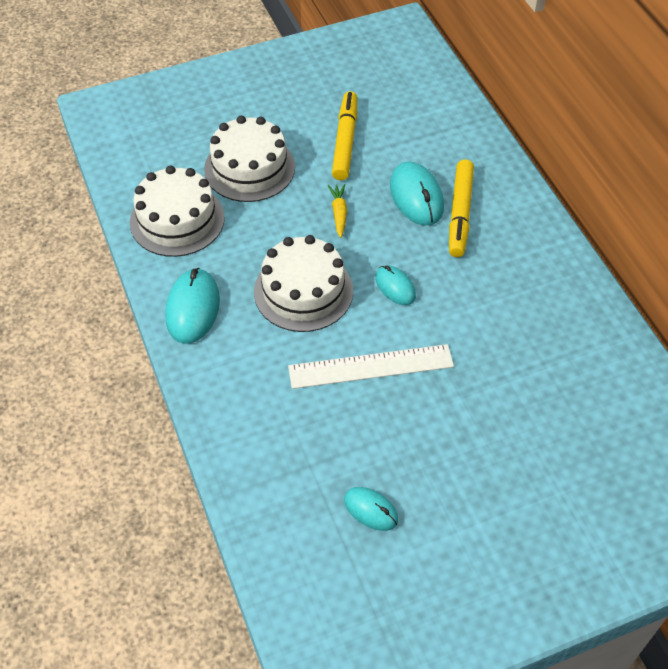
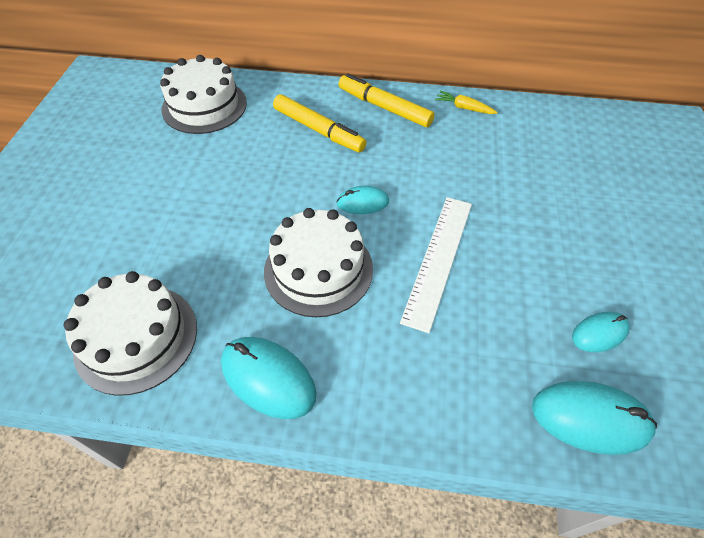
camera: 60 degrees left, 0 degrees up
white cake [204,116,295,202] -> white cake moved to [160,55,247,134]
yellow carrot [328,184,347,238] -> yellow carrot moved to [435,91,498,114]
yellow marker [332,91,357,180] -> yellow marker moved to [338,74,435,127]
turquoise mouse [390,162,444,226] -> turquoise mouse moved to [532,381,657,455]

